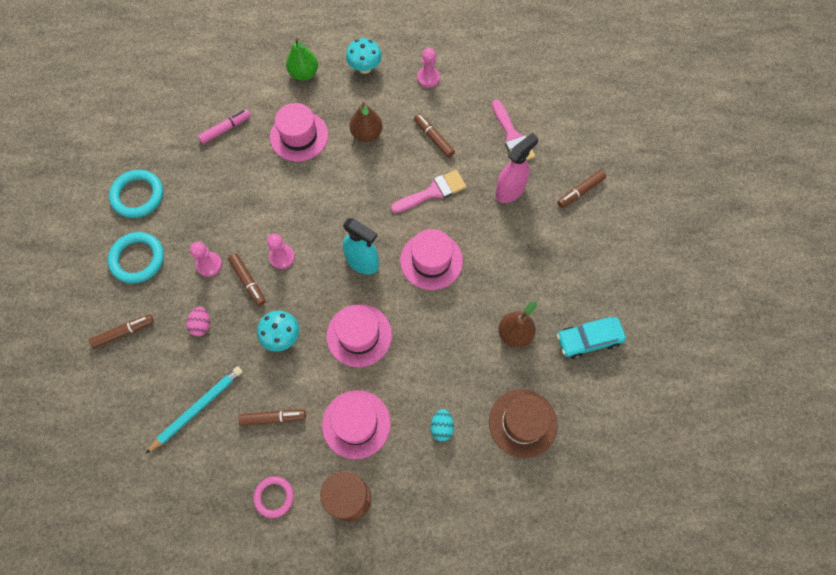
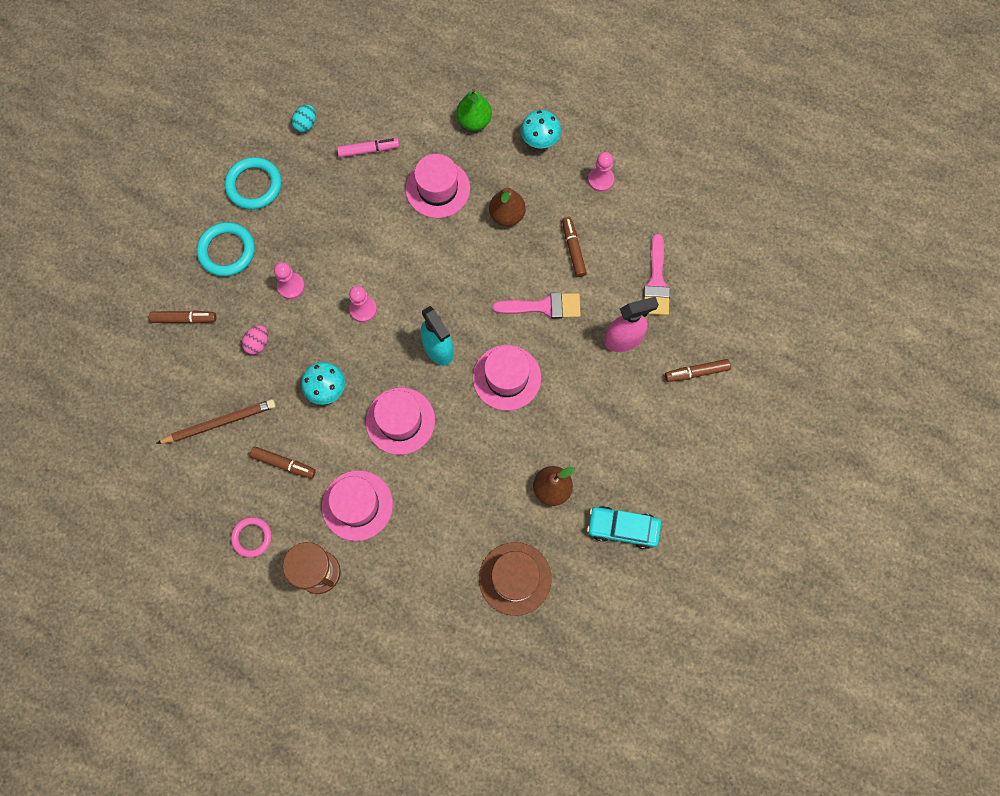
camera: 25 degrees right, 5 degrees up
turquoise pencil [145,366,243,454] -> brown pencil [156,399,276,444]
brown marker [228,254,266,306] -> none
turquoise egg [430,409,454,441] -> turquoise egg moved to [292,105,316,133]

